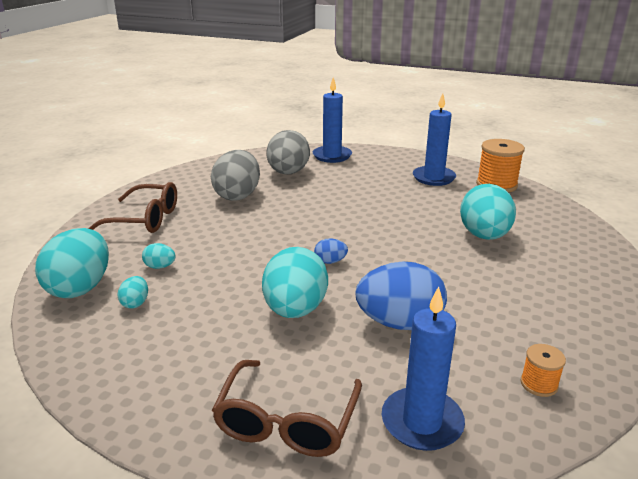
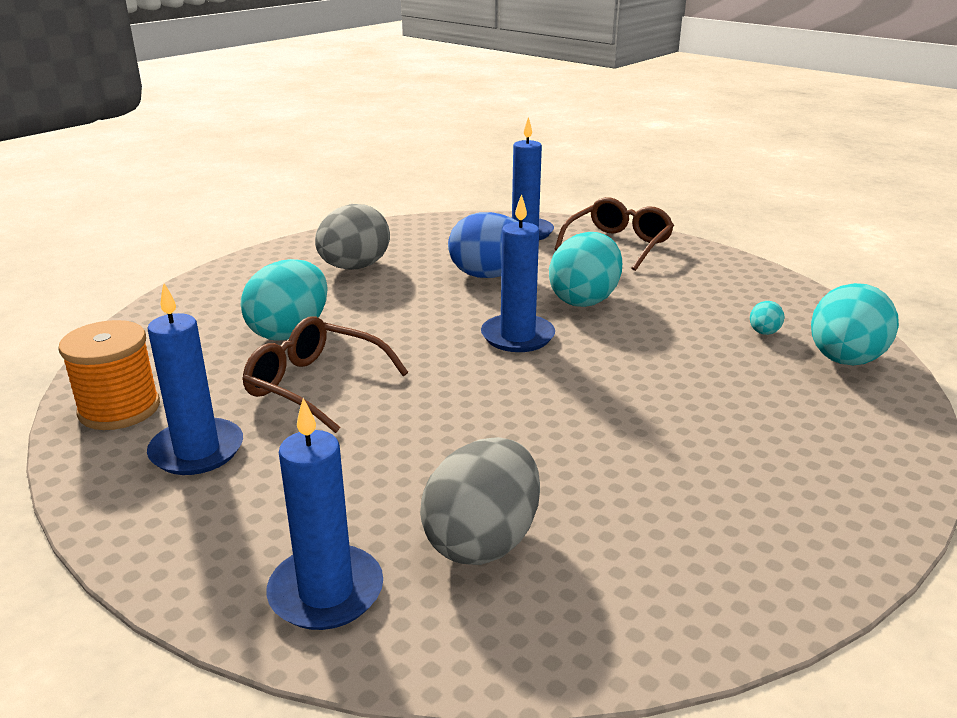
camera: 160 degrees left, 0 degrees up
brown glasses [88,182,177,233] -> brown glasses moved to [242,317,408,433]
turquoise egg [142,243,176,269] -> none
grey egg [211,150,260,201] -> grey egg moved to [315,204,390,270]
blue egg [314,238,348,264] -> blue candle [481,194,555,352]
orange spool [521,344,566,397] -> none

